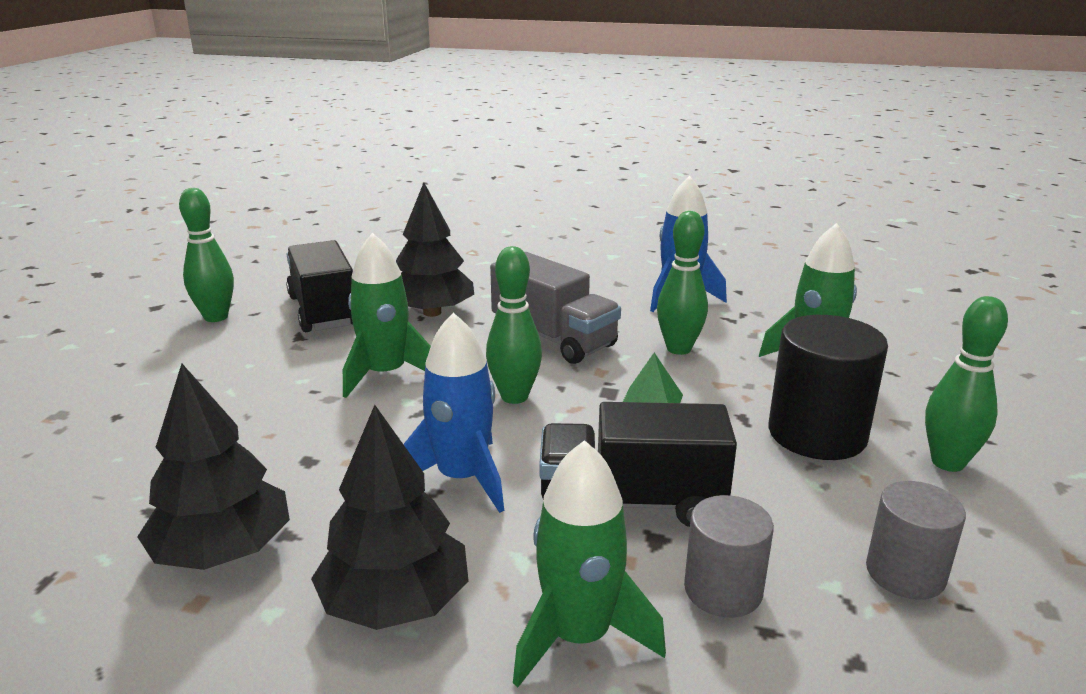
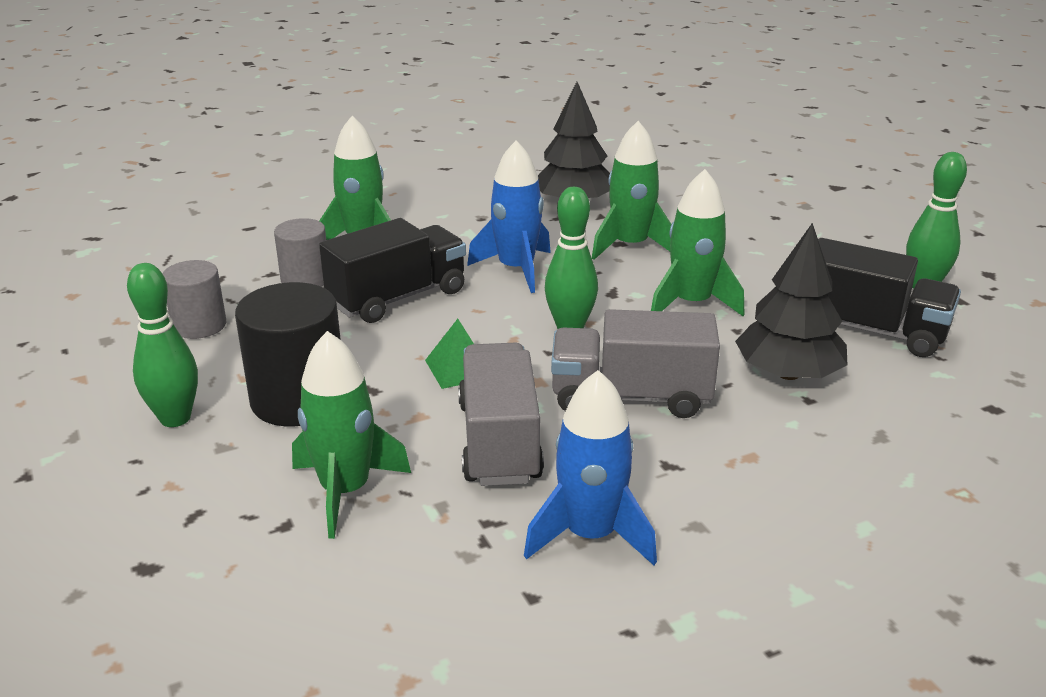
camera: 140 degrees right, 5 degrees up
black tree [311,405,469,630] -> none
green bowling pin [657,211,708,355] -> grey truck [458,343,544,486]
none -> green rocket [592,121,672,260]

